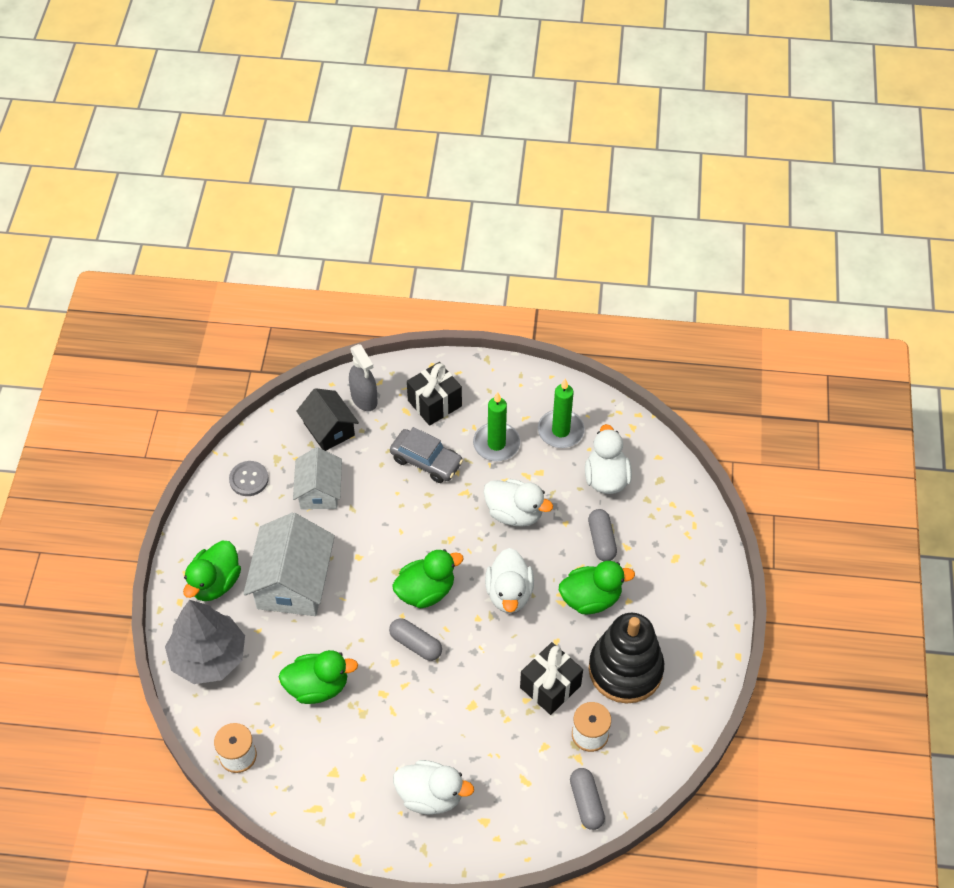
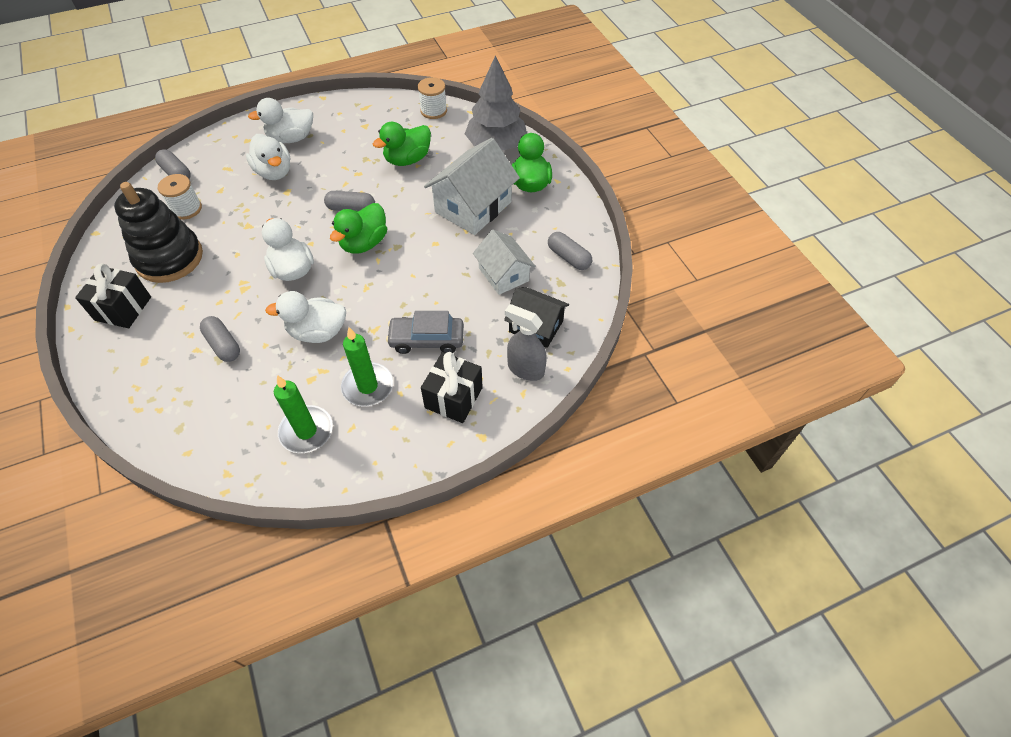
camera: 150 degrees right, 0 degrees up
grey button [229,461,269,496] -> grey capsule [548,232,592,270]
white house [243,513,335,616] -> white house turned 60 degrees clockwise [424,138,520,235]
black gift [520,642,583,715] -> black gift moved to [75,263,151,328]
green duck [559,561,635,614] -> none
white duck [585,424,632,494] -> white duck moved to [246,134,291,180]

